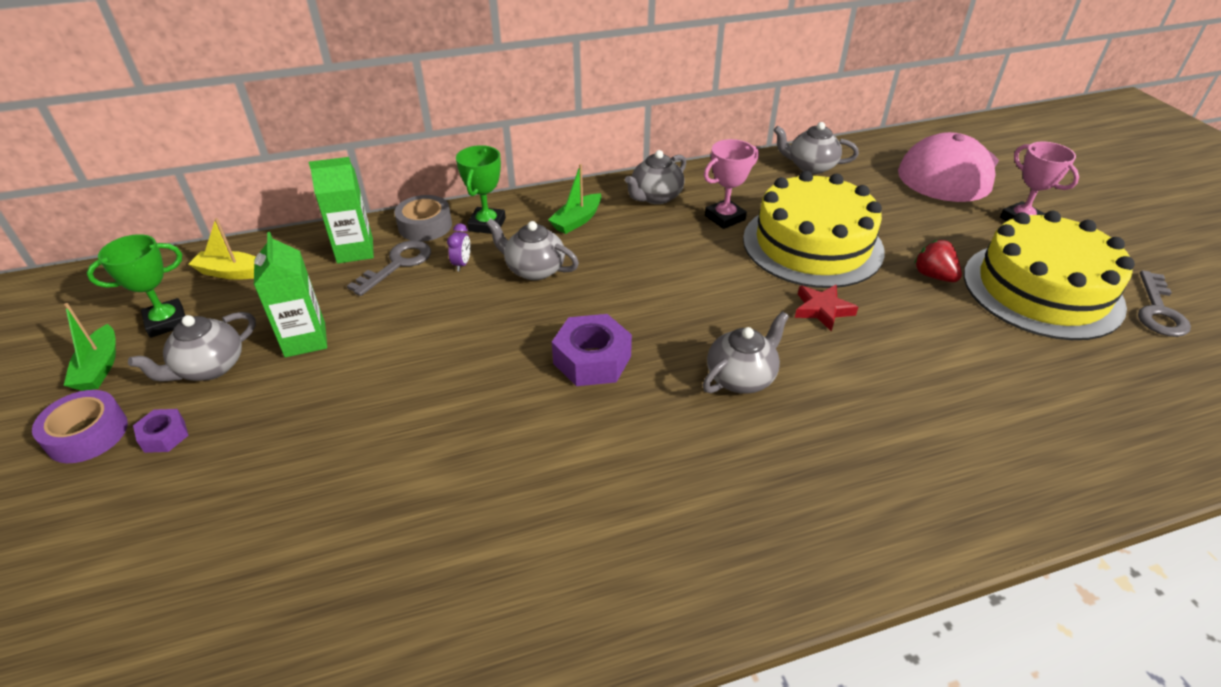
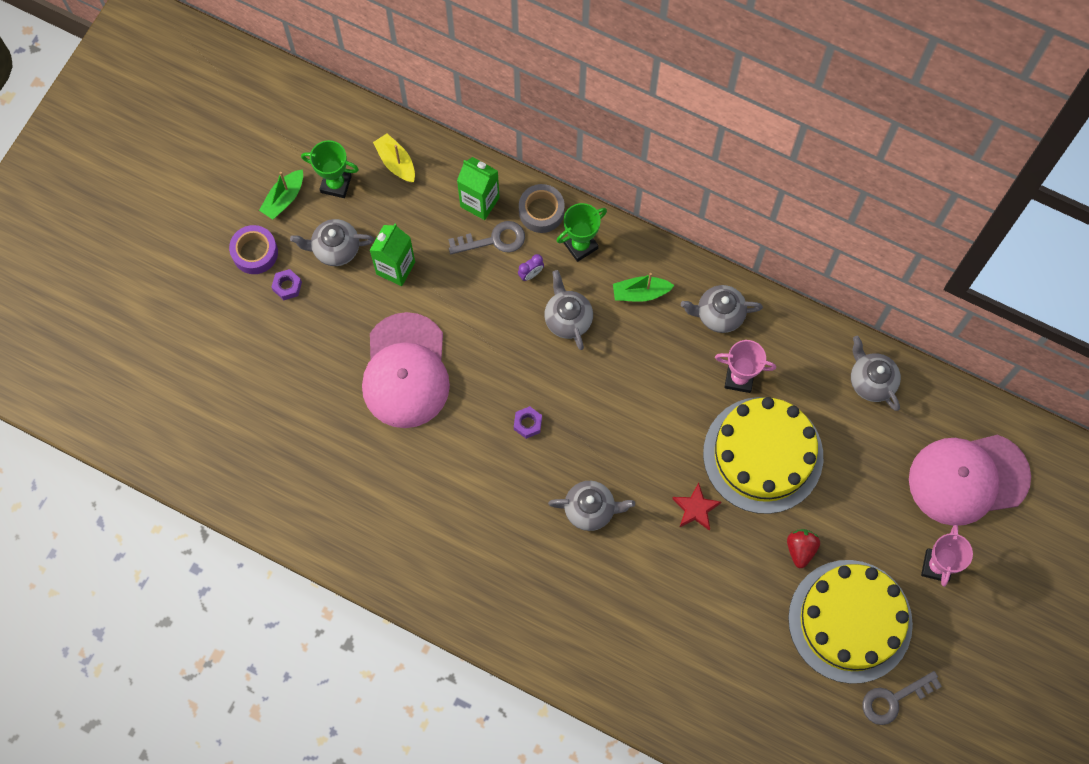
camera: 45 degrees right, 30 degrees up
purple nut [552,314,632,386] -> purple nut [514,406,542,439], size x0.54
none -> pink cap [362,312,450,428]

